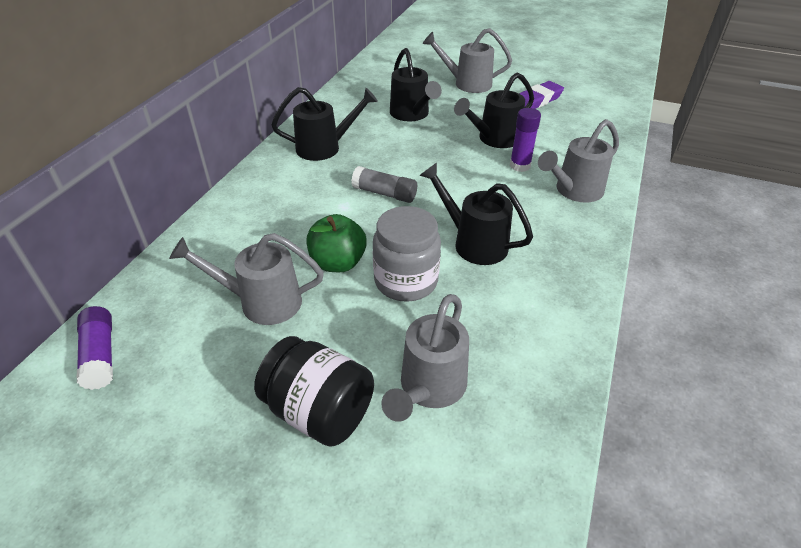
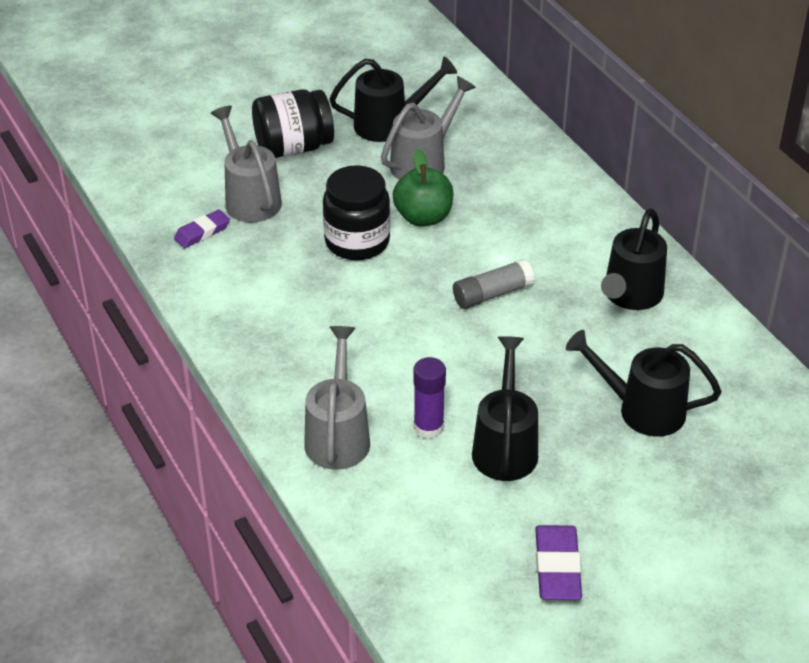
camera: 130 degrees right, 0 degrees up
purple glue stick [77,306,113,390] -> none
grey jar [373,206,441,302] -> black jar [323,165,390,260]
black watering can [419,163,533,265] -> black watering can moved to [329,57,457,142]
grey watering can [423,28,512,93] -> none
none -> purple eraser [174,209,230,248]

